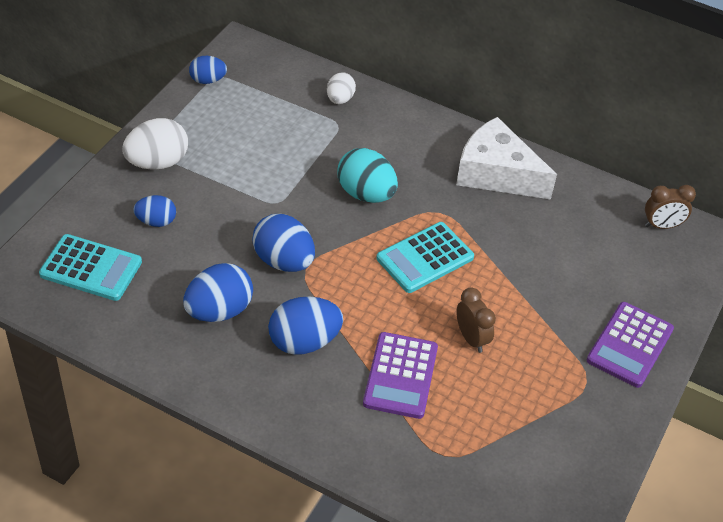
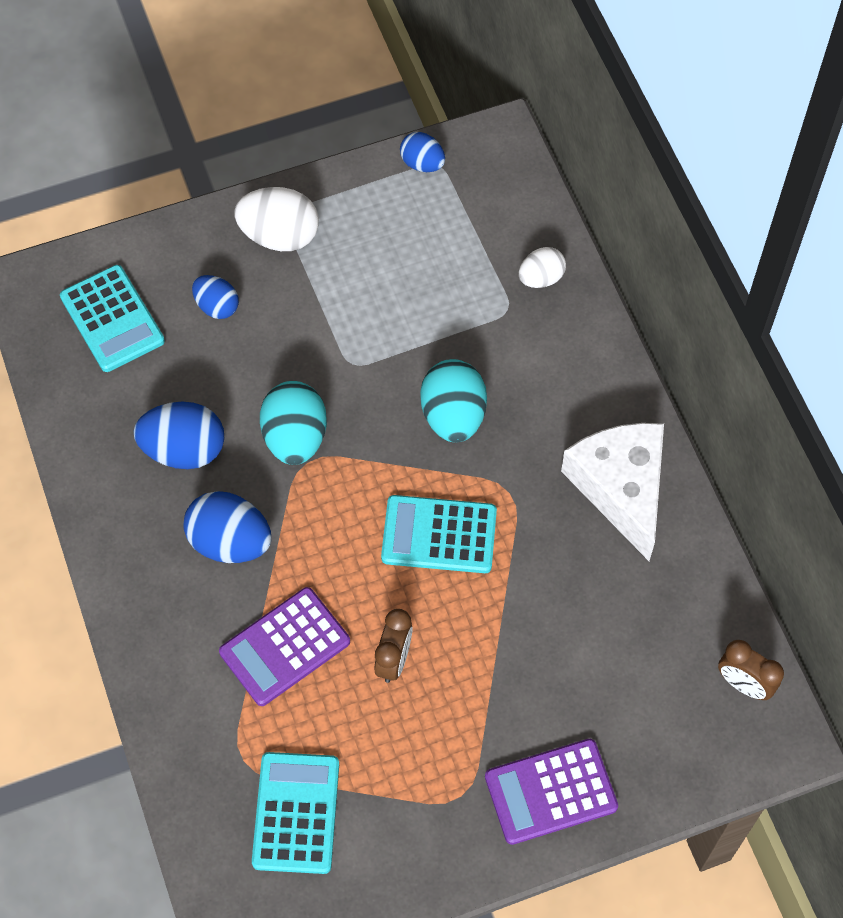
camera: 45 degrees right, 15 degrees up
blue egg [252,214,315,272] -> turquoise egg [260,381,327,465]
none -> turquoise calculator [252,752,339,874]

